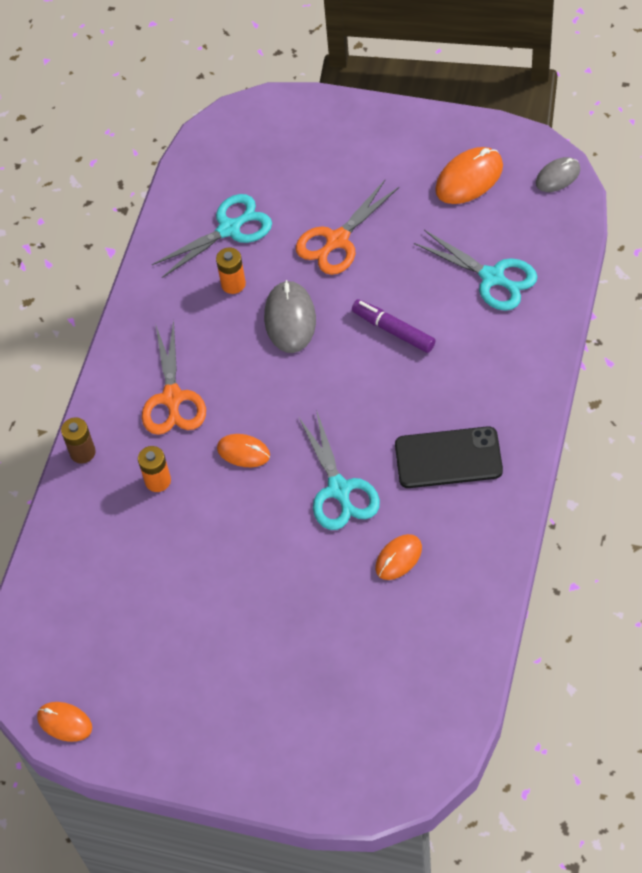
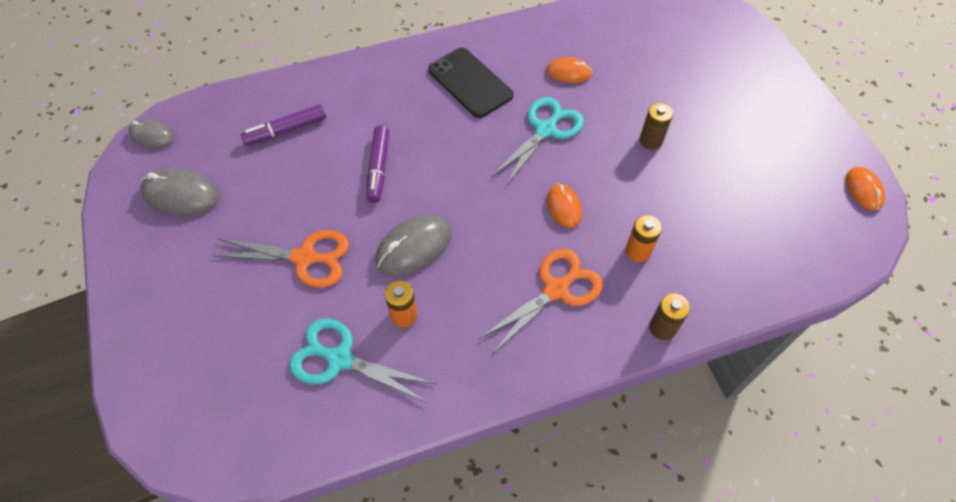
camera: 130 degrees left, 0 degrees up
turquoise scissors [414,230,537,311] -> purple marker [240,104,326,146]
orange mouse [435,147,503,204] -> grey mouse [140,168,220,216]
none -> brown battery [639,103,673,150]

